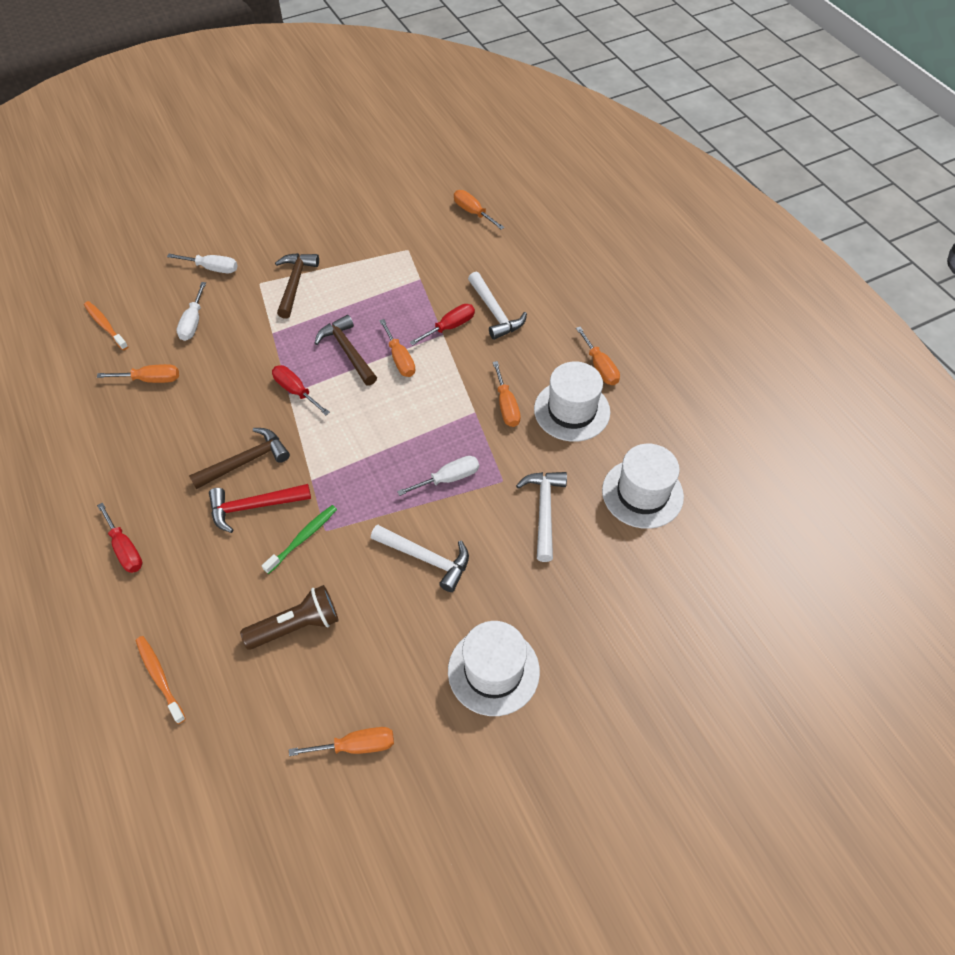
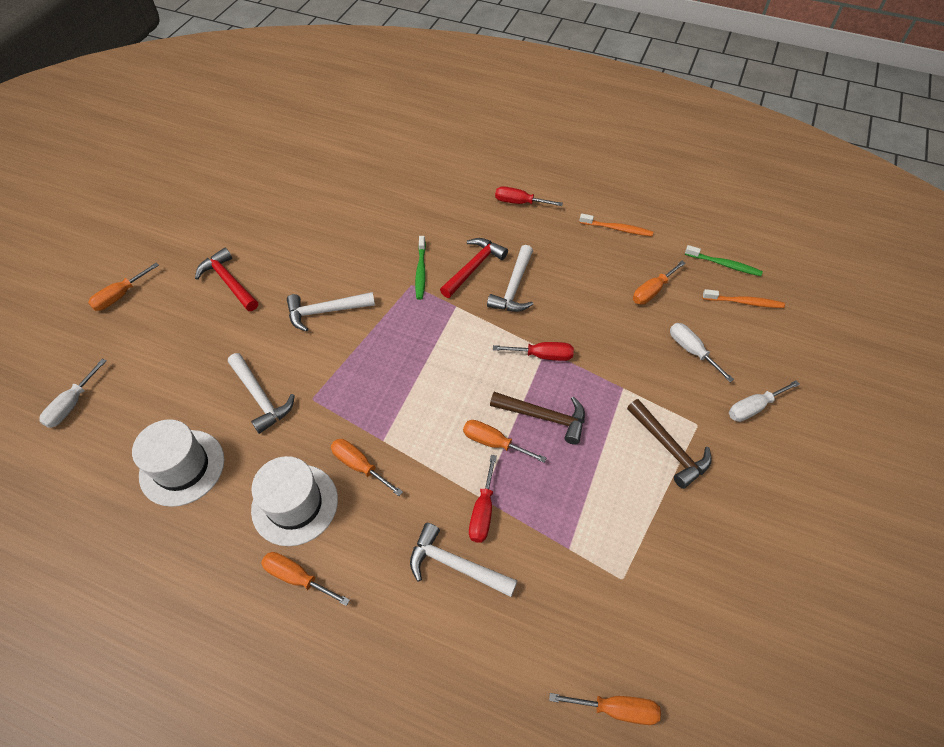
camera: 140 degrees right, 0 degrees up
orange toothbrush [136,636,186,724] -> orange toothbrush moved to [579,214,653,236]
brown hammer [189,428,290,489] -> white hammer [487,245,533,312]
brown flashlight [240,585,339,650] -> none
orange screwdriver [289,727,394,756] -> orange screwdriver moved to [88,263,159,311]
white screwdriver [397,456,479,496] -> white screwdriver moved to [39,359,106,428]
white hat [448,621,540,716] -> red hammer [195,248,258,311]
none -> green toothbrush [685,245,763,276]

